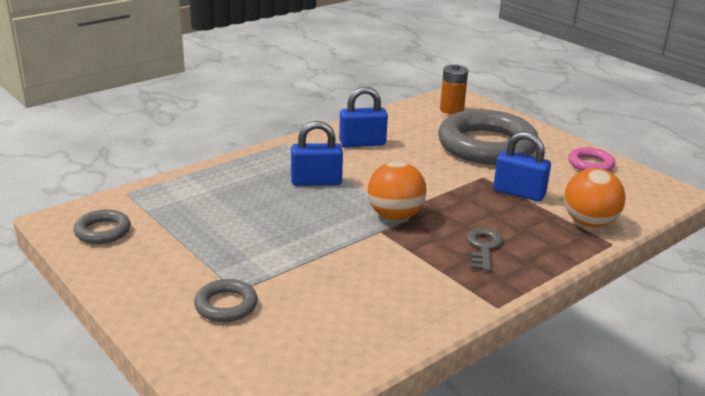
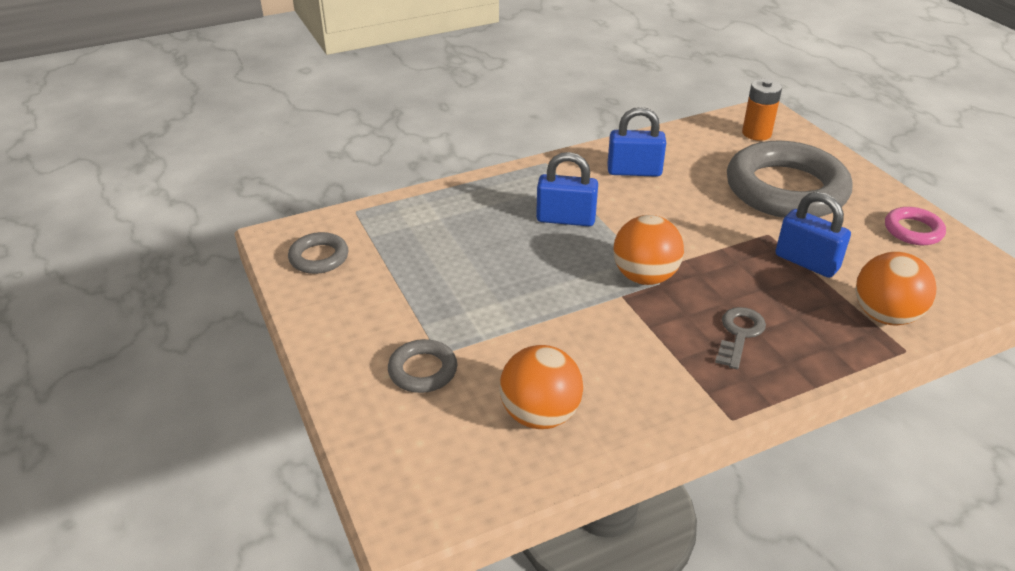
camera: 15 degrees right, 10 degrees up
none -> orange ball [499,345,583,429]

